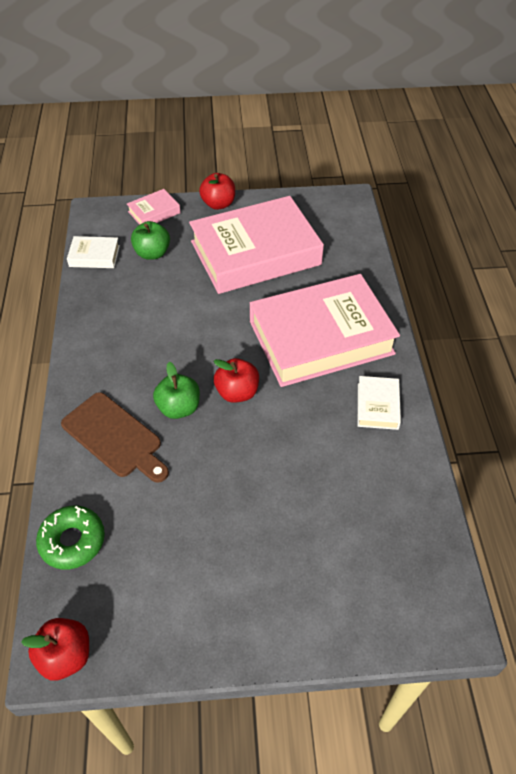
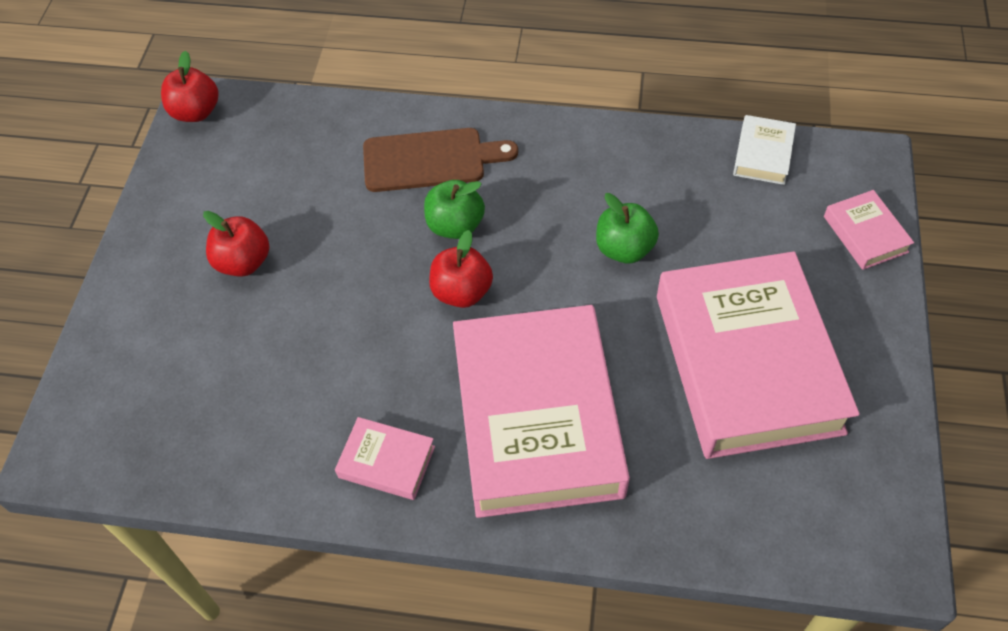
camera: 105 degrees right, 5 degrees up
green donut [36,506,105,570] -> none
brown cutting board [61,392,169,483] -> brown cutting board turned 150 degrees counterclockwise [363,128,518,192]
green apple [131,221,170,260] -> green apple moved to [596,193,659,264]
red apple [199,173,235,210] -> red apple moved to [203,211,269,277]
white book [358,376,401,430] -> pink book [335,417,435,500]

